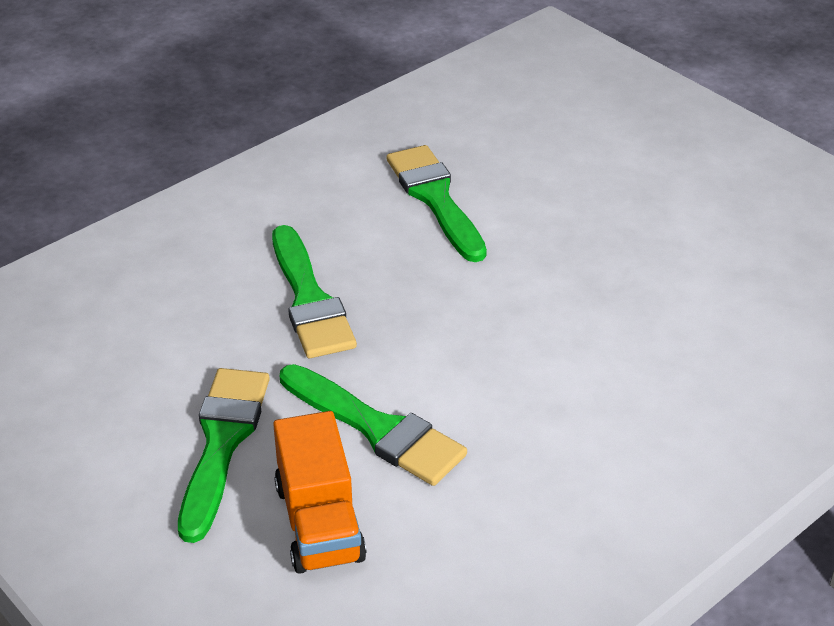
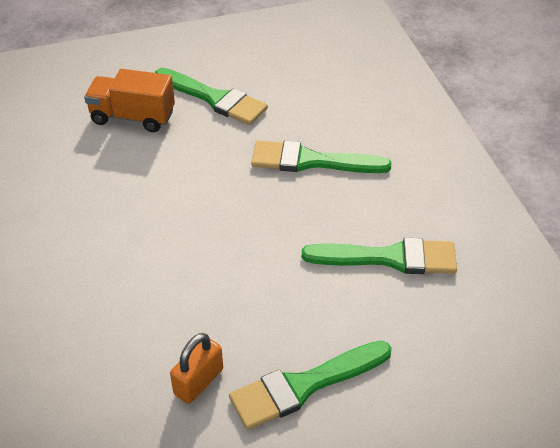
camera: 115 degrees right, 5 degrees up
green brush [280,364,467,486] -> green brush moved to [229,340,392,430]
none -> orange padlock [170,333,223,404]

